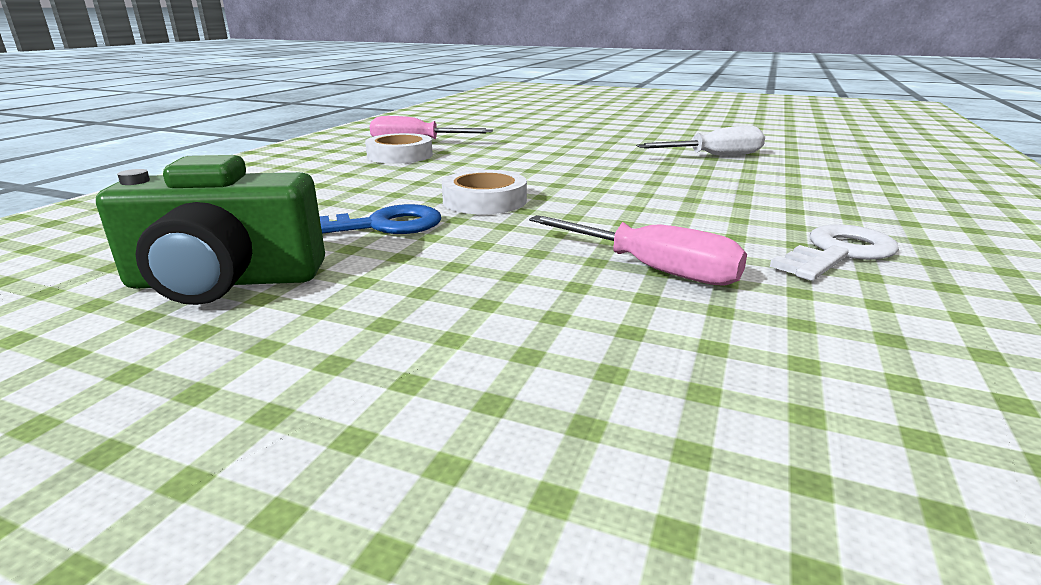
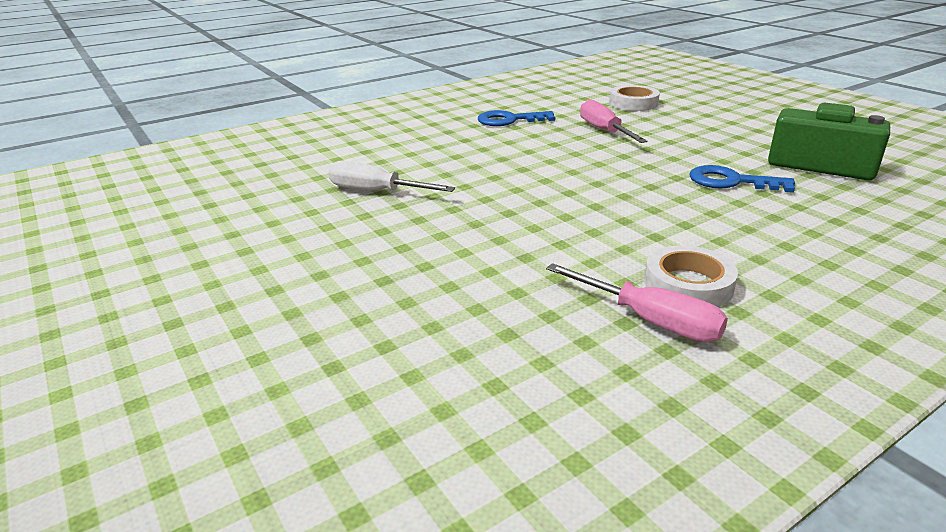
camera: 145 degrees left, 5 degrees up
white tape [442,170,527,214] -> white tape moved to [609,85,660,111]
white key [770,224,899,281] -> blue key [478,110,555,126]

